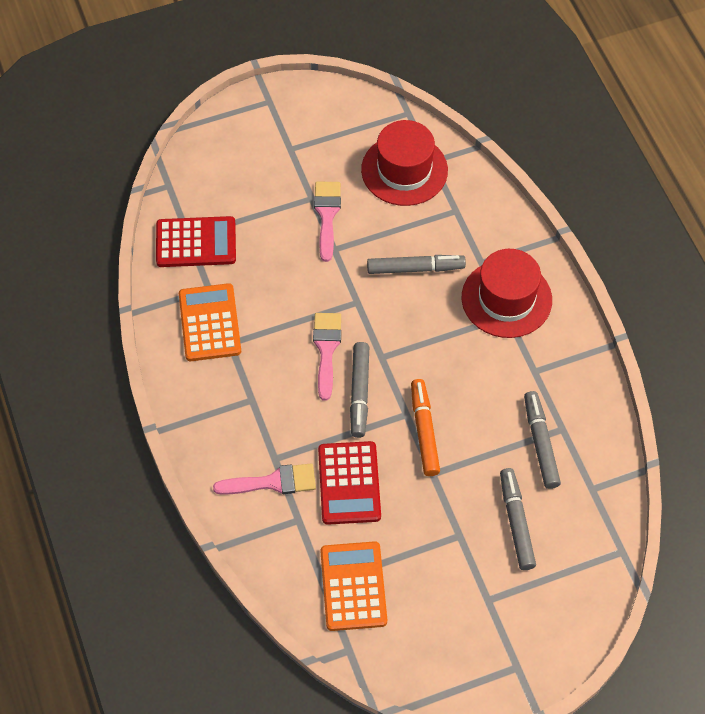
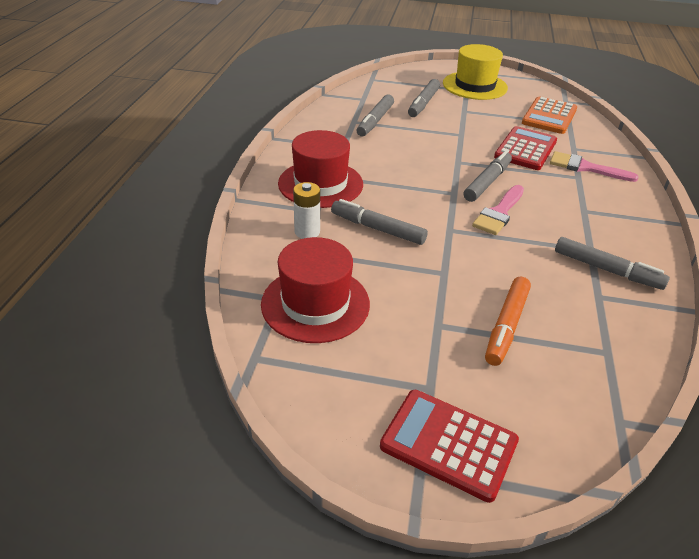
camera: 150 degrees left, 20 degrees down
red calculator [156,216,236,267] -> red calculator moved to [380,390,519,503]
orange calculator [179,283,241,361] -> grey marker [555,237,670,290]
pink brush [314,182,341,262] -> none
orange marker [411,379,440,476] -> orange marker moved to [485,276,531,366]
none -> white battery [293,182,320,239]
none -> yellow hat [443,44,508,100]

